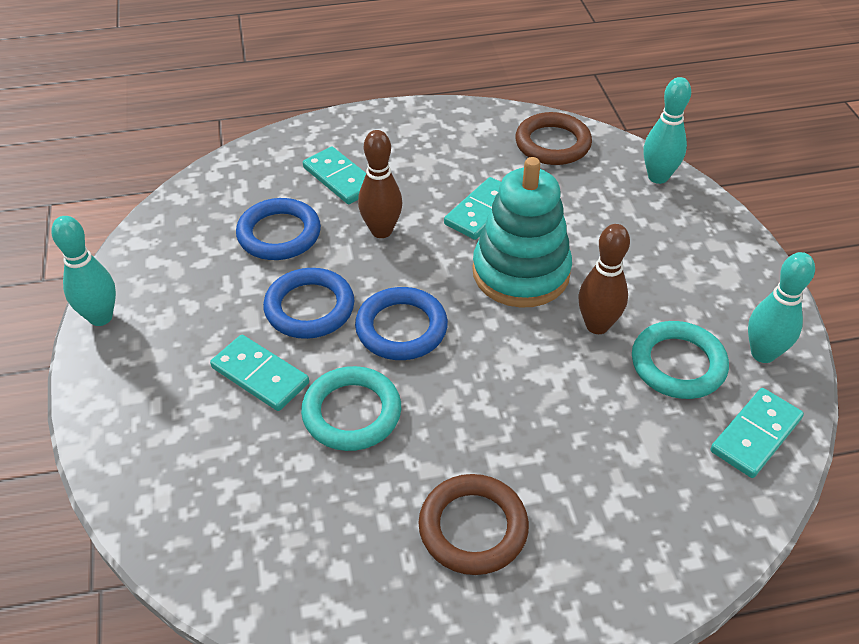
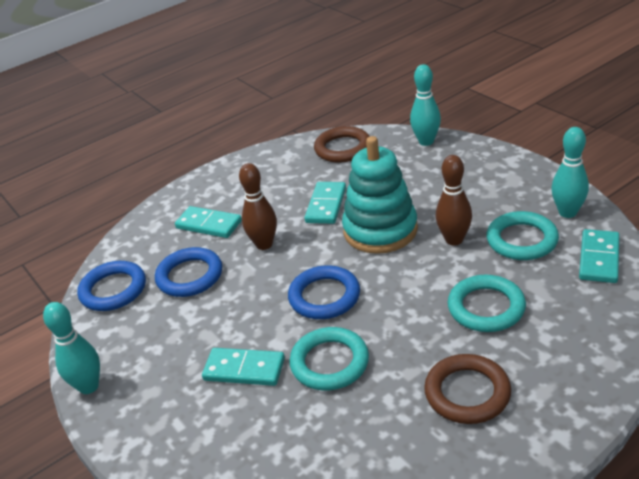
camera: 20 degrees left, 10 degrees down
blue ring [263,268,354,339] -> blue ring moved to [77,261,146,311]
none -> turquoise ring [448,275,526,332]

